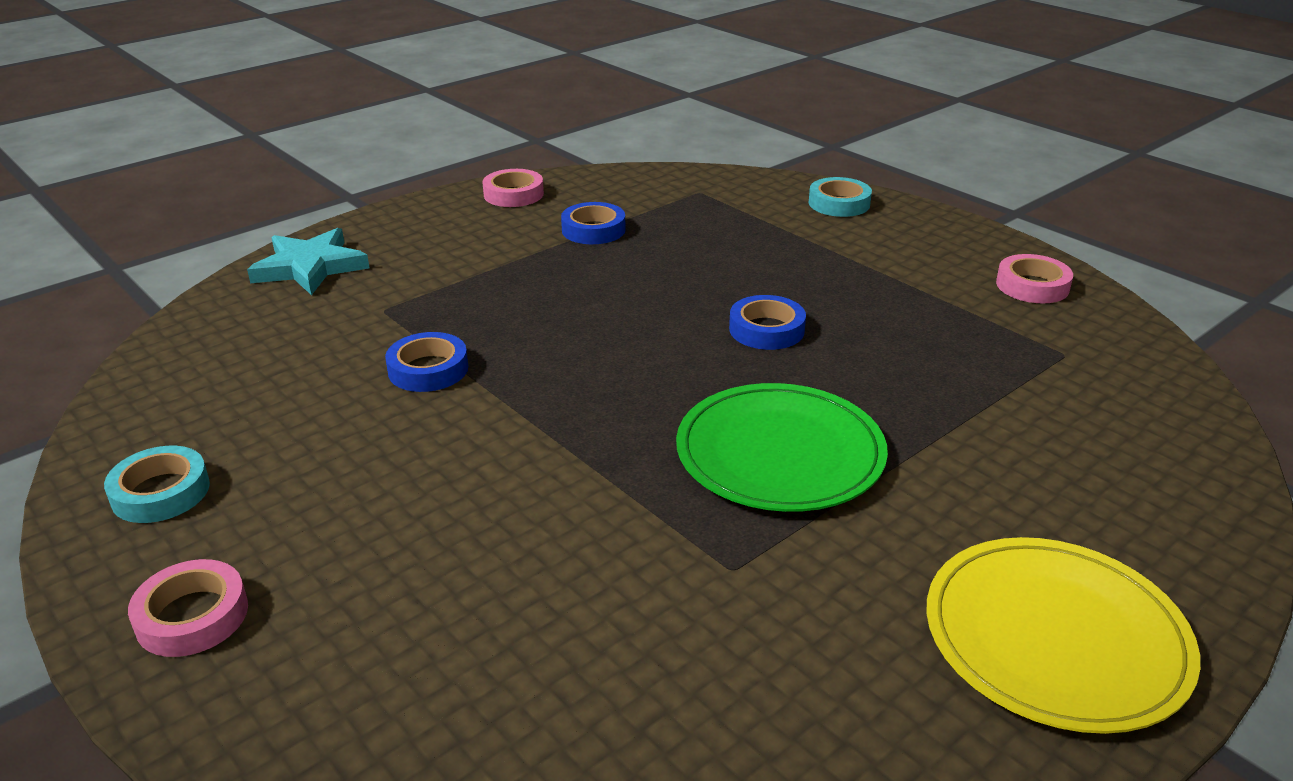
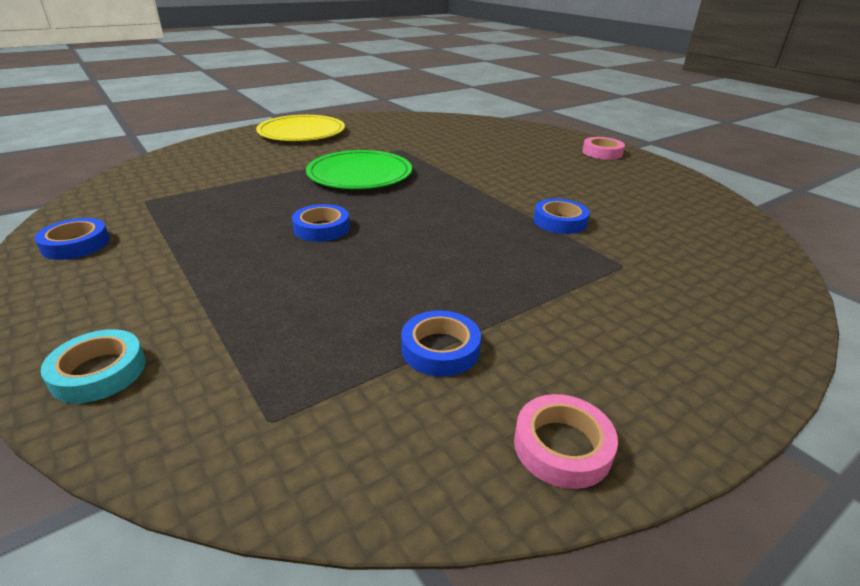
camera: 175 degrees left, 0 degrees up
turquoise tape [104,446,210,523] -> none
turquoise star [247,228,370,295] -> none
pink tape [996,254,1073,303] -> blue tape [35,218,110,260]

